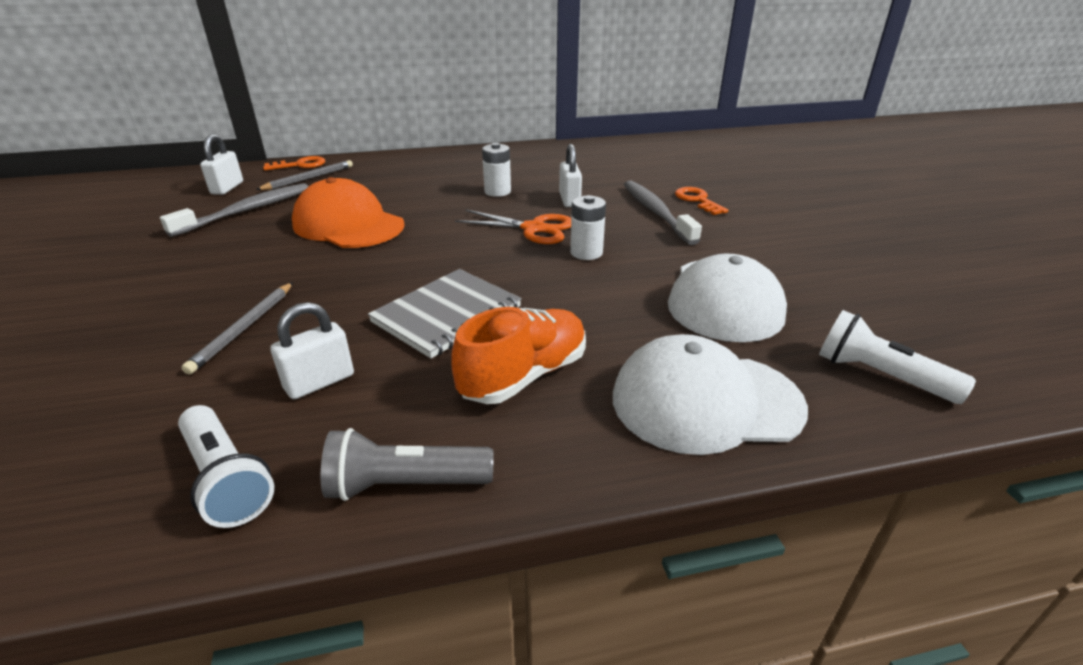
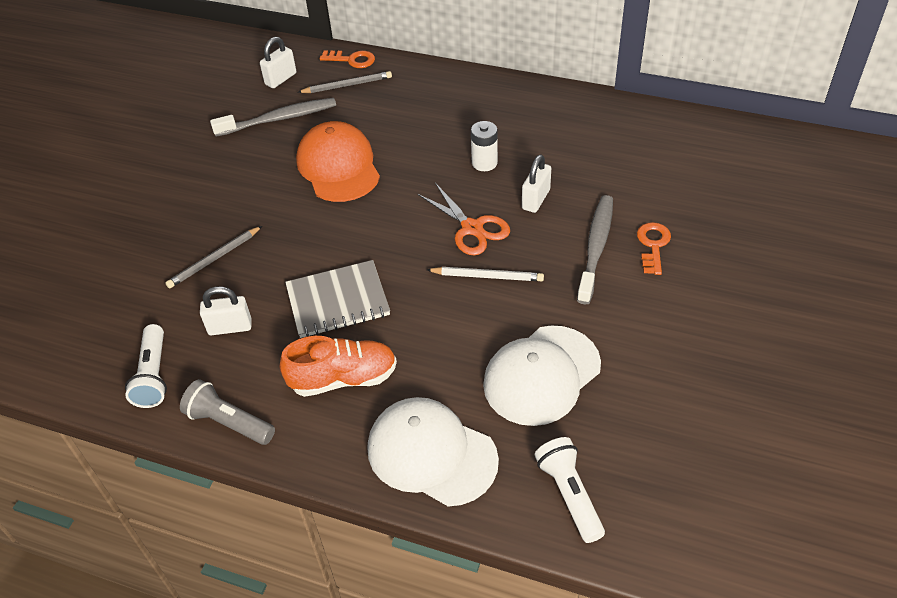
camera: 35 degrees right, 15 degrees up
white battery [570,195,606,260] -> white pencil [427,267,544,281]

